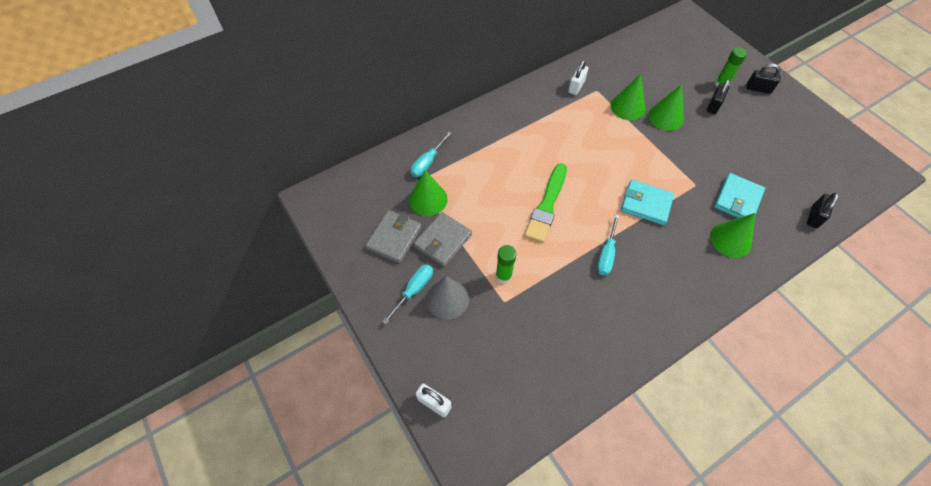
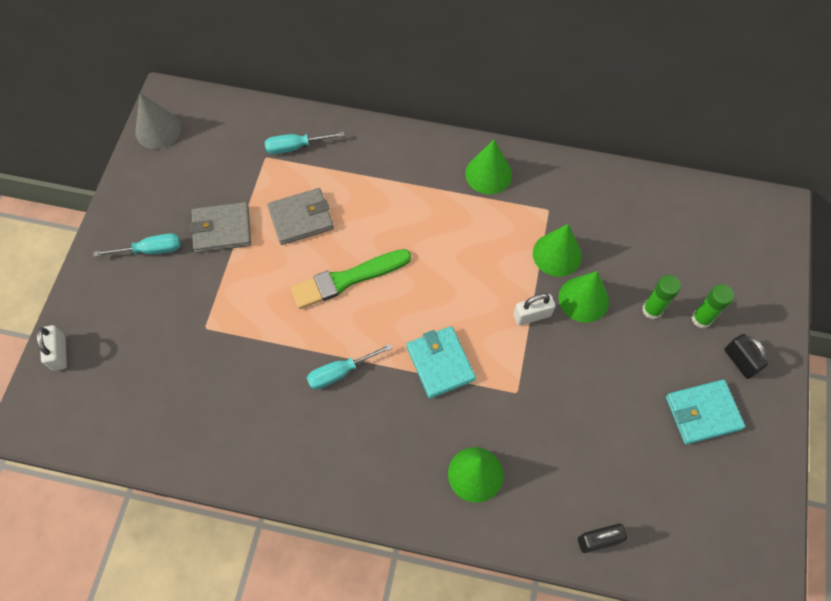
camera: 45 degrees right, 5 degrees up
grey wallet [365,210,422,263] -> grey wallet moved to [267,188,334,245]
green cone [409,170,448,216] -> green cone moved to [465,140,512,194]
grey cone [426,276,469,320] -> grey cone moved to [135,93,181,149]
green glue stick [496,245,517,283] -> green glue stick moved to [642,275,681,320]
white padlock [568,60,588,95] -> white padlock moved to [514,294,555,325]
black padlock [707,79,730,114] -> none
turquoise wallet [714,173,765,218] -> turquoise wallet moved to [666,379,745,444]

